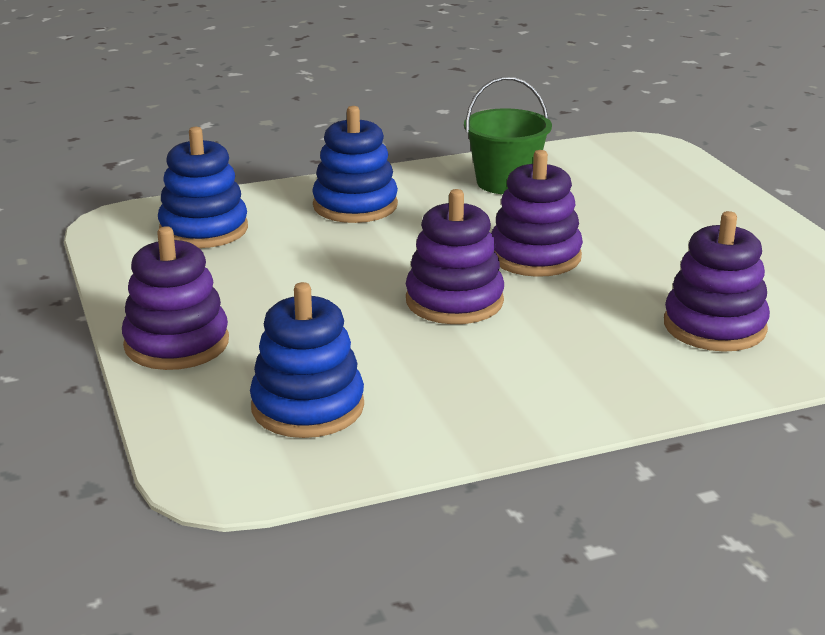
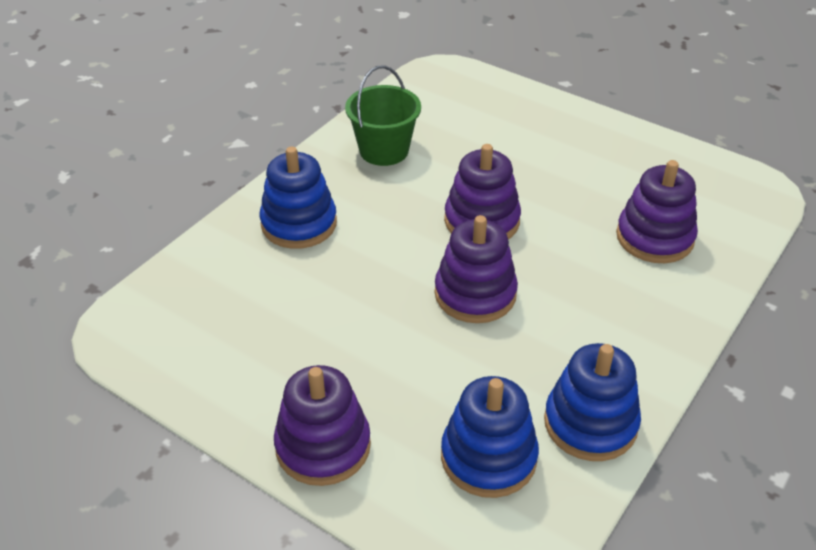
camera: 35 degrees left, 15 degrees up
blue stacking toy [158,127,248,248] -> blue stacking toy moved to [544,343,641,461]

